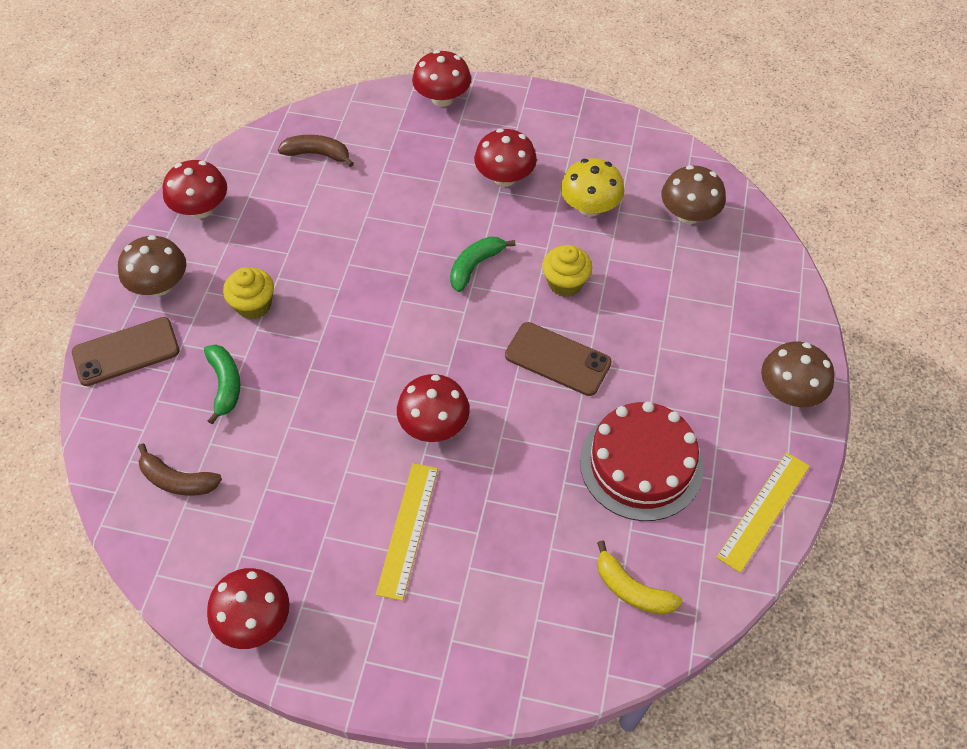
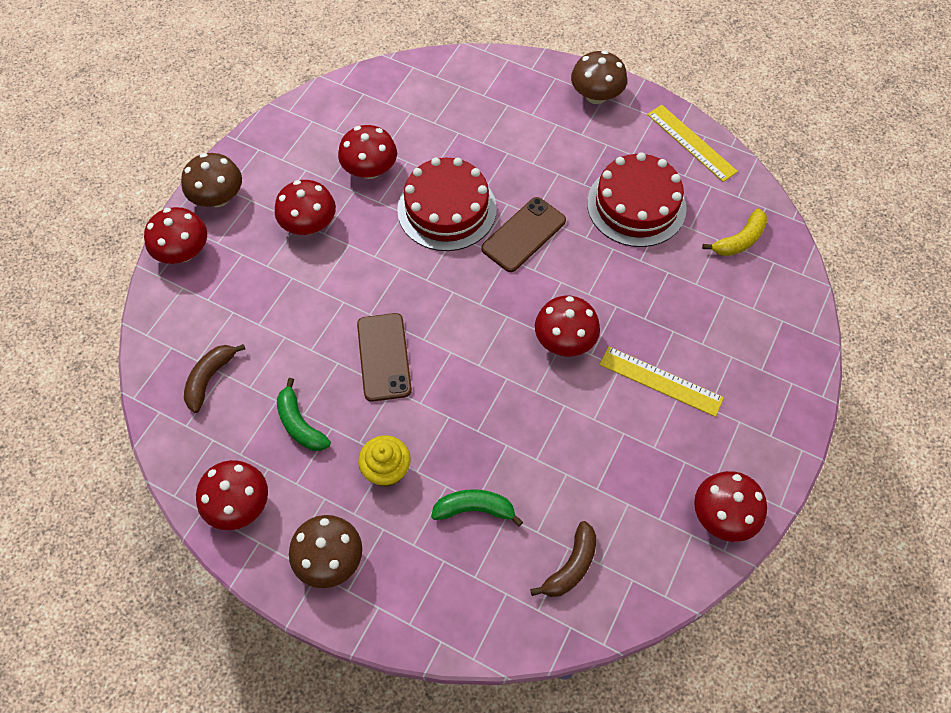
camera: 75 degrees left, 5 degrees up
brown phone [72,317,179,386] -> brown phone moved to [357,313,412,402]
green banana [450,236,516,292] -> green banana moved to [277,378,331,451]
yellow cupcake [542,245,592,297] -> red cake [397,157,497,251]
yellow mushroom [561,158,624,217] -> red mushroom [338,125,397,179]
brown mushroom [661,165,726,224] -> brown mushroom moved to [181,153,242,207]

